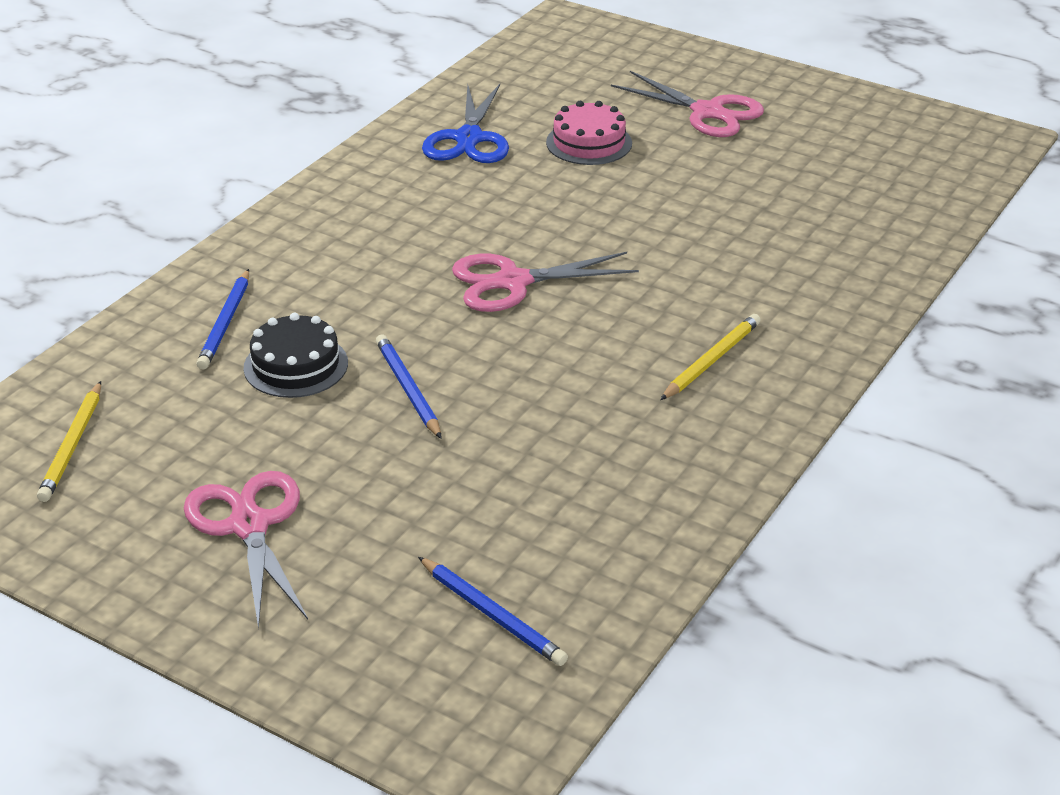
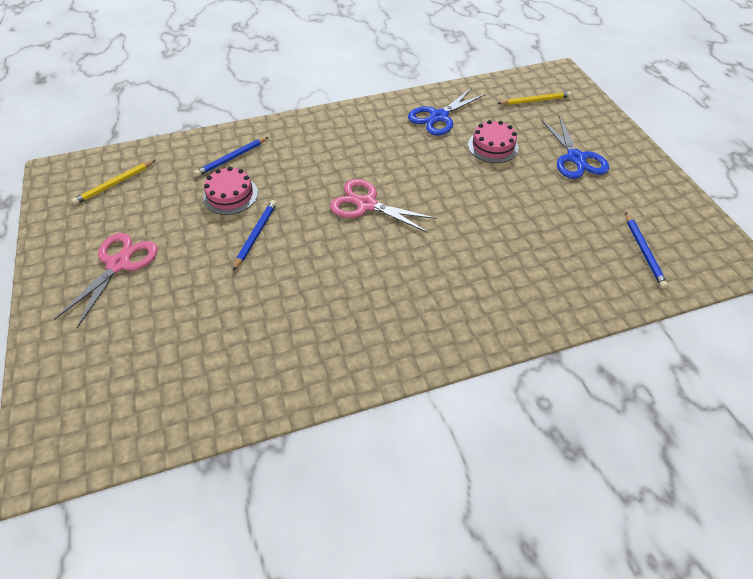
camera: 40 degrees right, 15 degrees up
black cake [244,313,348,398] -> pink cake [203,167,258,215]
blue pencil [418,557,568,666] -> blue pencil moved to [626,213,668,289]
pink scissors [611,71,764,137] -> blue scissors [541,116,609,179]
yellow pencil [660,314,761,400] -> yellow pencil moved to [497,91,571,105]

